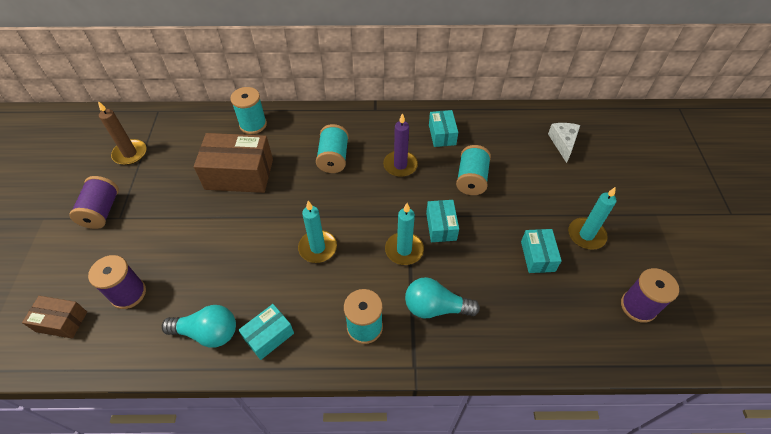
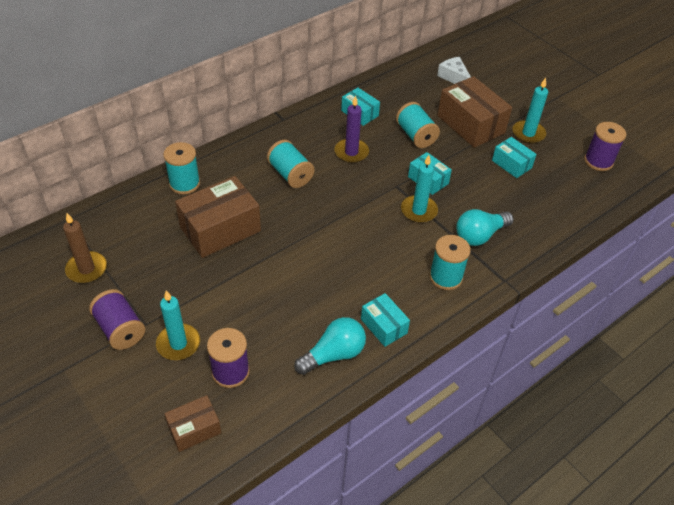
camera: 40 degrees left, 5 degrees down
turquoise box [239,304,294,360] -> turquoise box turned 45 degrees counterclockwise [361,293,410,347]
turquoise candle [298,201,337,263] -> turquoise candle moved to [156,290,200,360]
none -> brown box [437,76,512,148]

